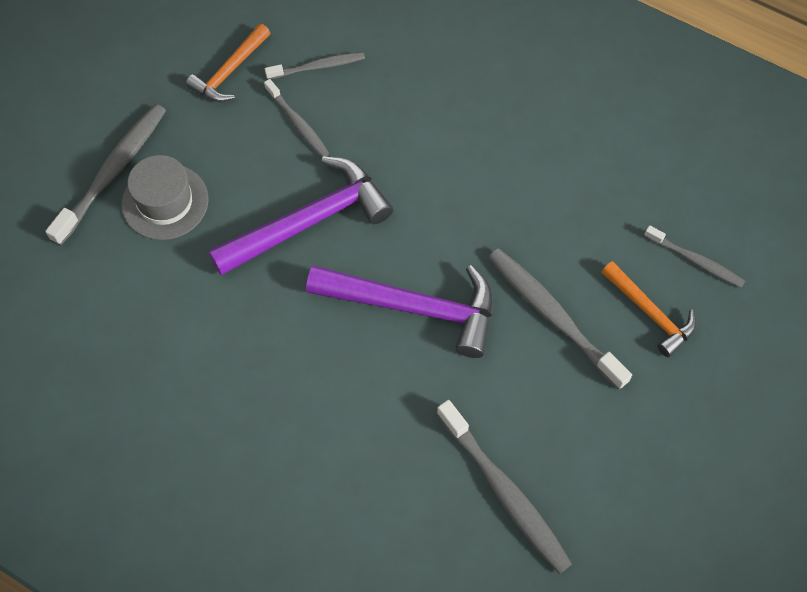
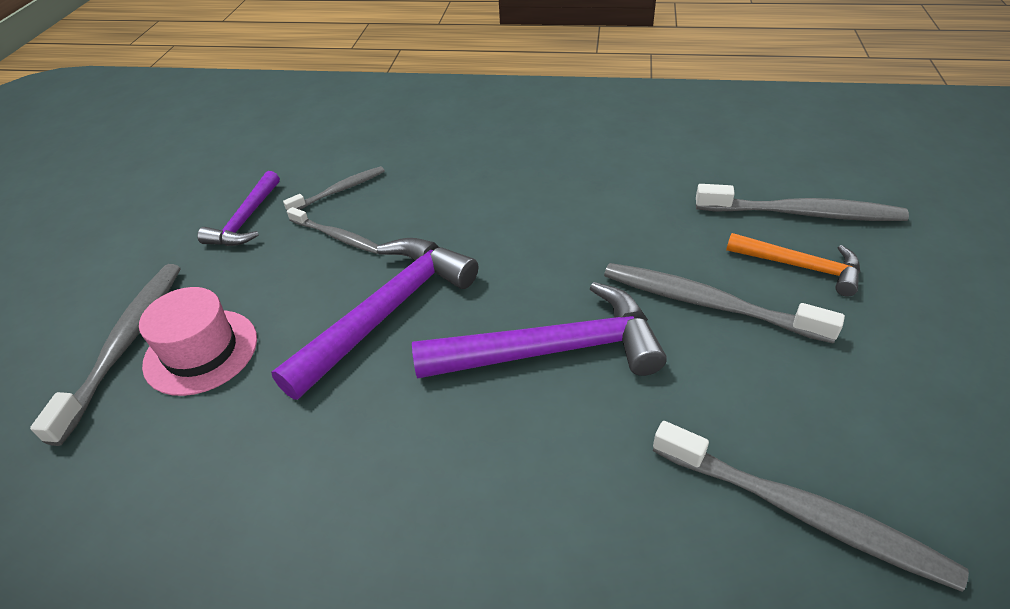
camera: 20 degrees left, 20 degrees down
grey hat [122,155,208,240] -> pink hat [139,287,257,396]
orange hammer [186,24,270,102] -> purple hammer [197,171,280,246]
grey toothbrush [644,225,745,288] -> grey toothbrush [696,184,909,221], size x1.70

